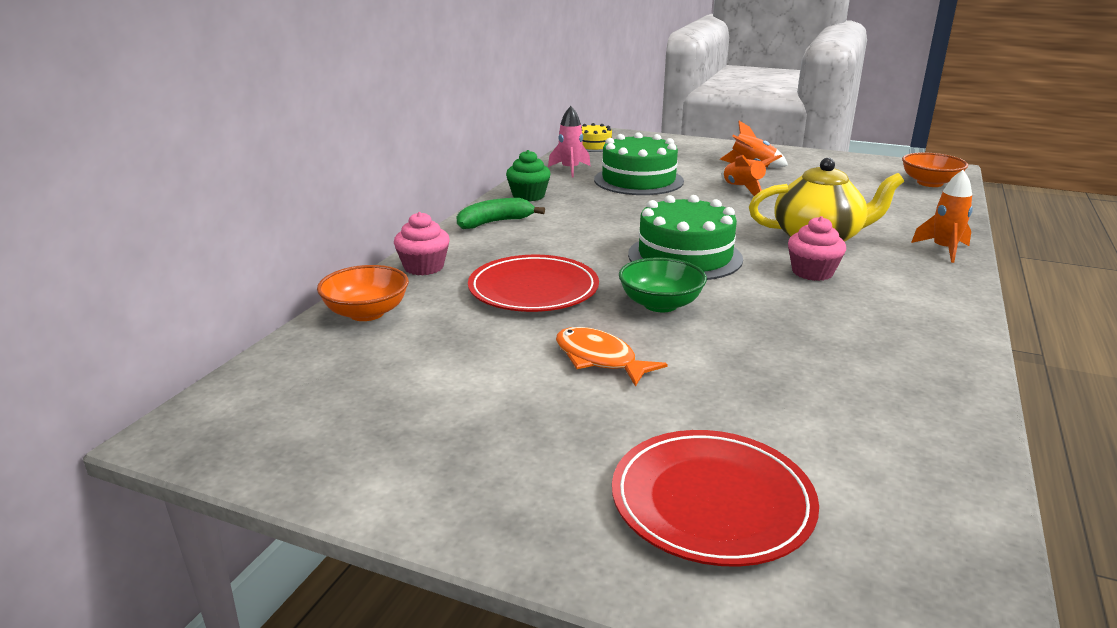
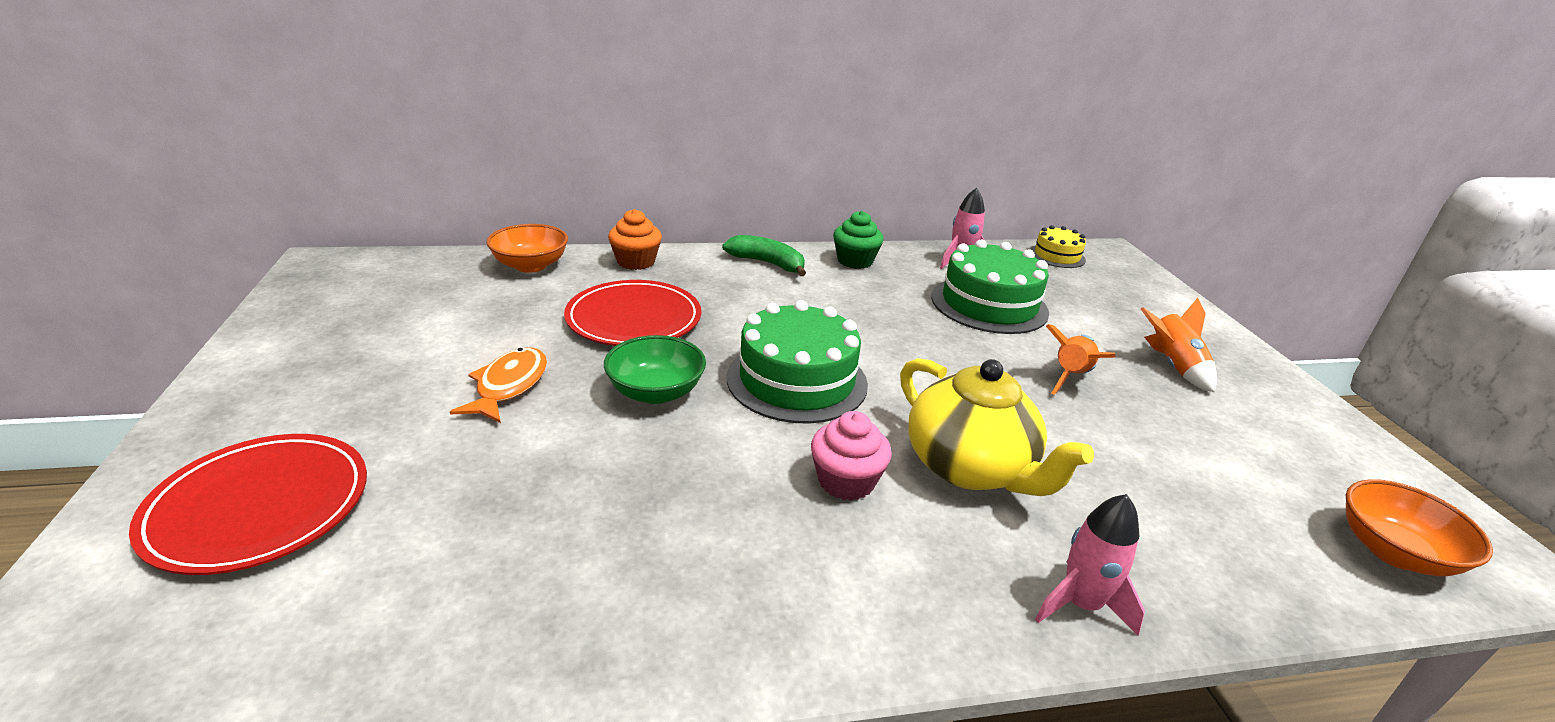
camera: 55 degrees right, 5 degrees up
pink cupcake [394,212,450,275] -> orange cupcake [608,209,662,270]
orange rocket [911,170,973,263] -> pink rocket [1035,494,1145,636]

